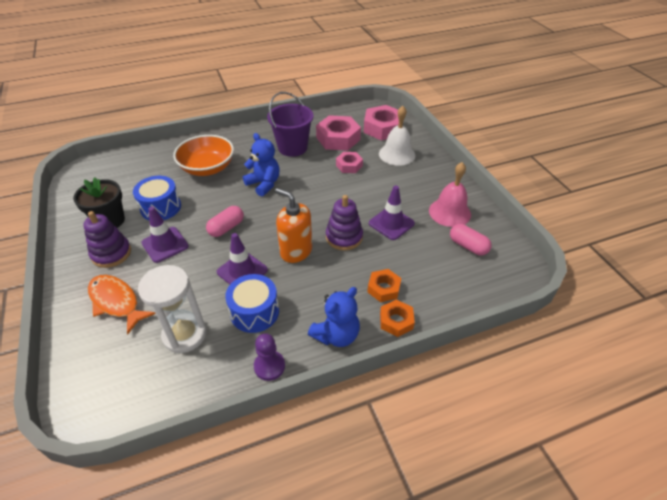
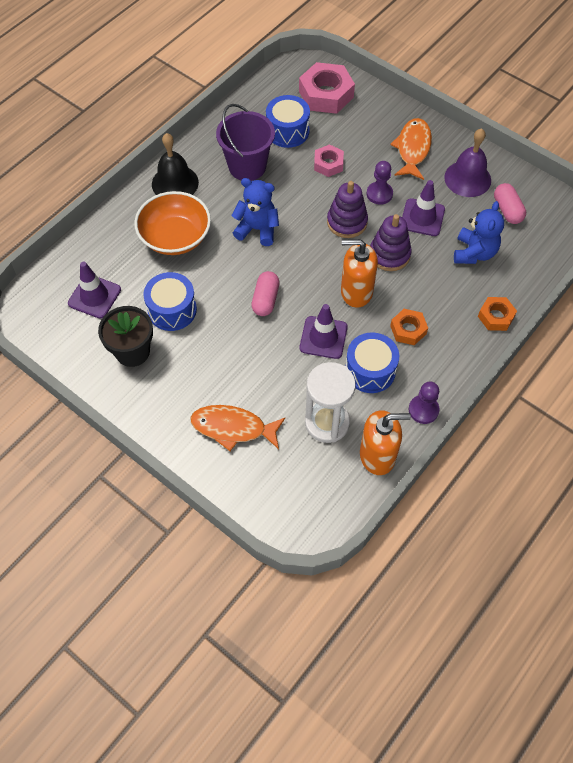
camera: 30 degrees left, 15 degrees up
purple stacking toy [83,211,131,268] -> purple stacking toy moved to [327,181,368,238]
purple traffic cone [141,207,189,263] -> purple traffic cone moved to [68,262,121,318]
blue teddy bear [308,287,360,347] -> blue teddy bear moved to [454,201,504,264]
pink nut [316,115,361,151] -> blue drum [266,95,310,148]
orange nut [367,269,401,302] -> orange nut moved to [390,309,428,345]
white bell [379,106,416,166] -> none
pink bell [429,162,471,227] -> purple bell [444,128,491,197]
pink capsule [450,224,492,256] -> pink capsule turned 60 degrees clockwise [494,183,526,224]
none -> black bell [152,133,199,195]
none -> orange soap dispenser [360,410,411,475]
none -> purple pawn [367,161,393,205]
none -> orange fish [391,118,432,180]

